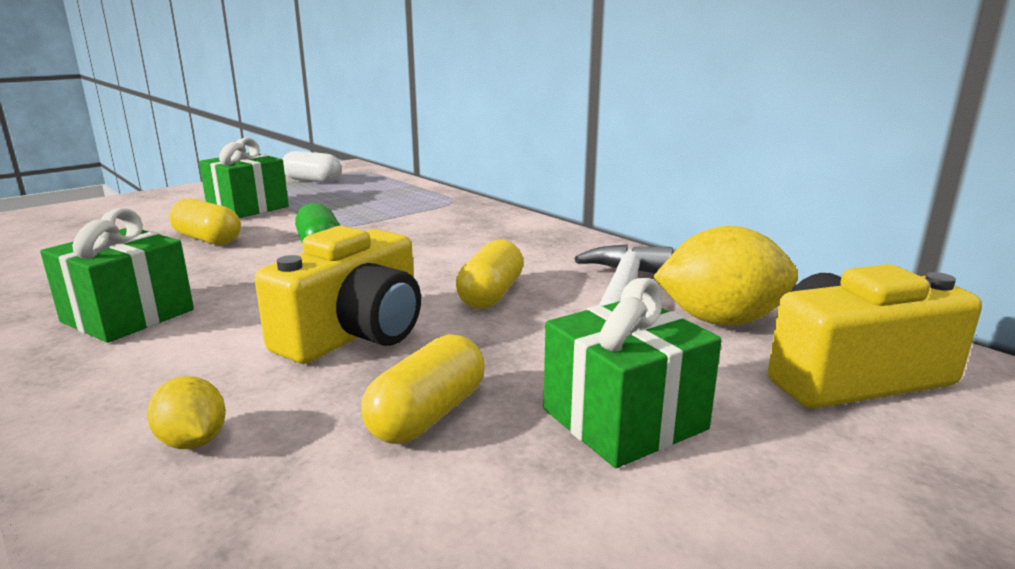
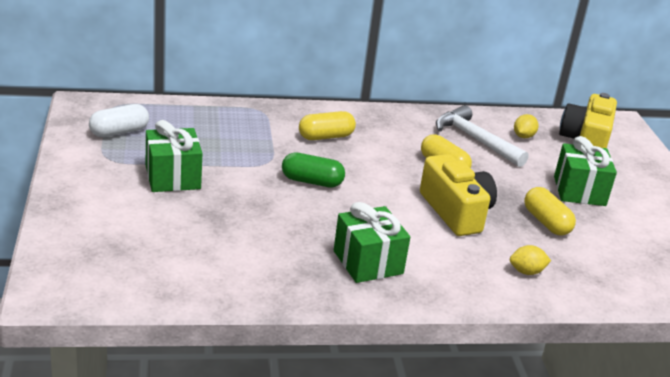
camera: 60 degrees left, 10 degrees up
yellow capsule [169,199,241,245] -> yellow capsule moved to [299,111,356,140]
yellow lemon [653,226,798,326] -> yellow lemon [514,114,539,138], size x0.51

